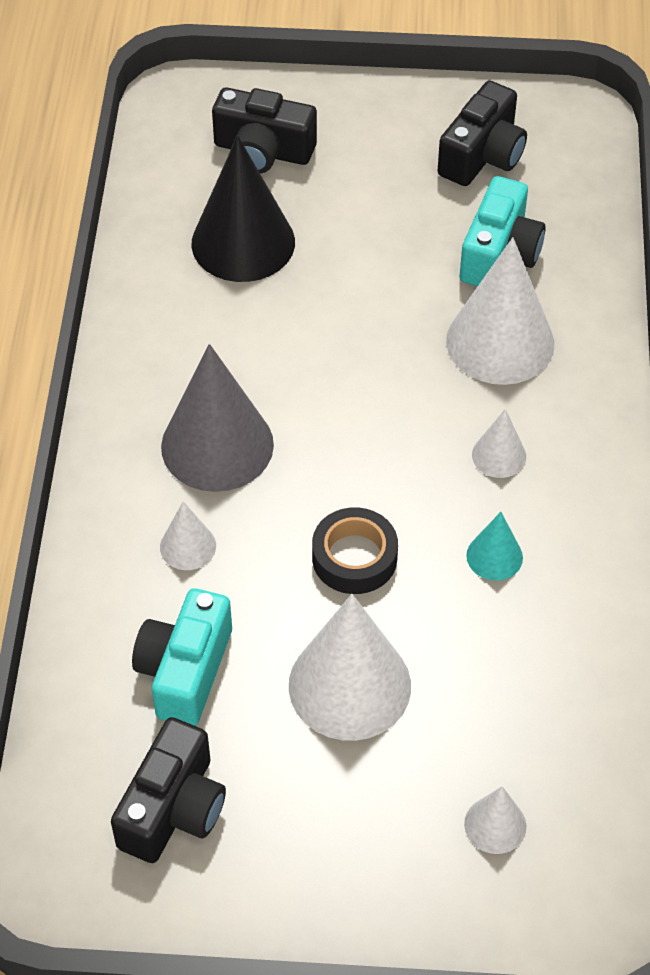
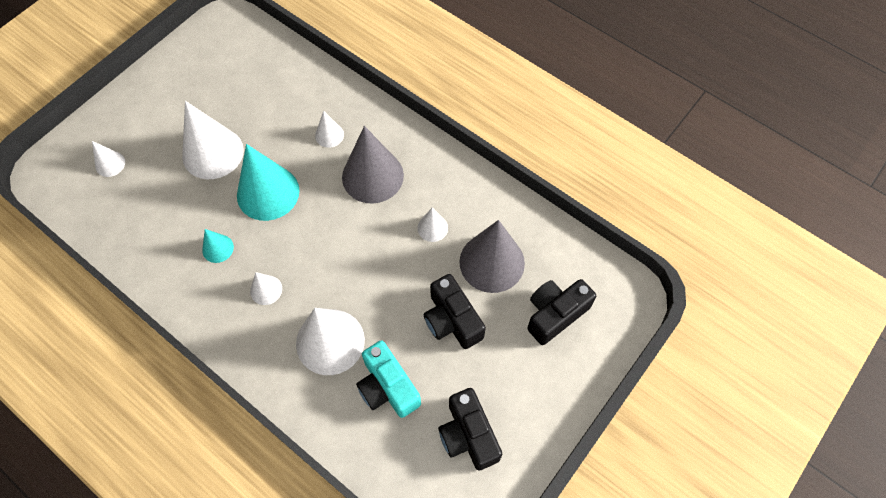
camera: 125 degrees right, 10 degrees up
black camera [111,717,226,863] -> black camera moved to [424,274,486,349]
turquoise camera [132,588,232,726] -> none
black cone [191,136,295,282] -> grey cone [459,220,525,293]
black tape [312,507,398,594] -> turquoise cone [237,144,300,221]
none -> white cone [417,208,448,242]

